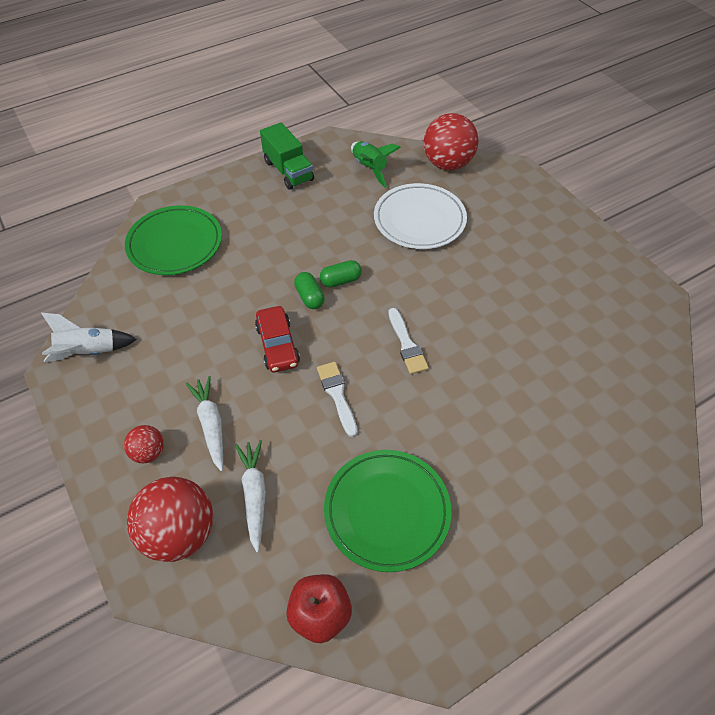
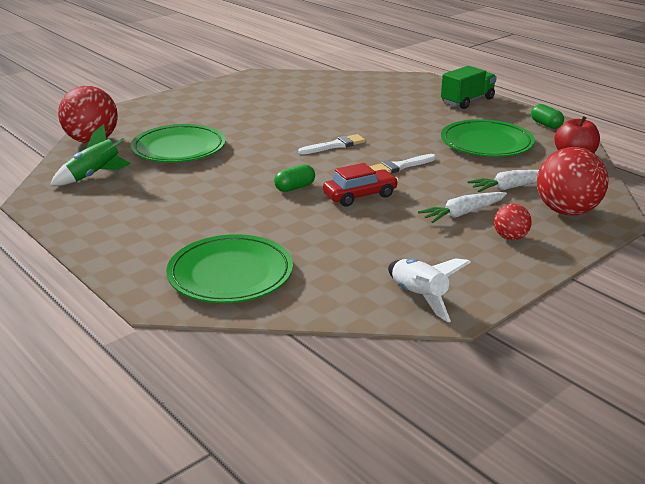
camera: 100 degrees left, 25 degrees down
green truck [260,122,314,190] -> green truck moved to [441,66,497,109]
green capsule [320,260,362,288] -> green capsule moved to [531,104,564,129]
white plate [374,183,467,249] -> green plate [131,124,226,163]

